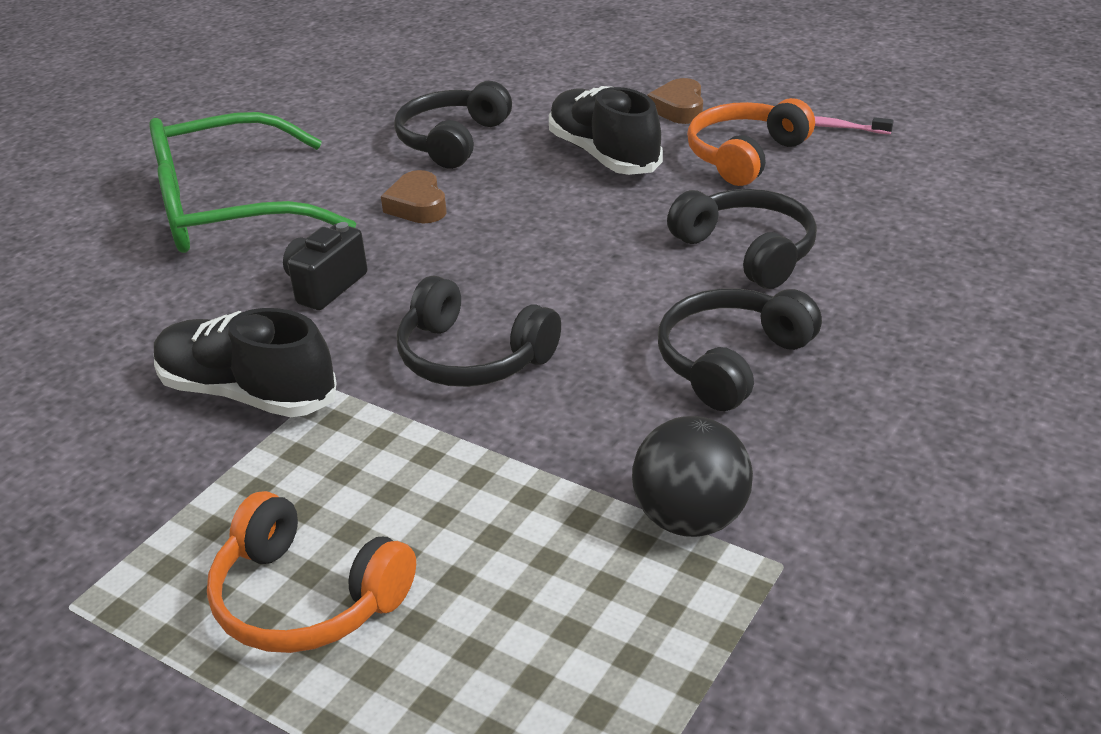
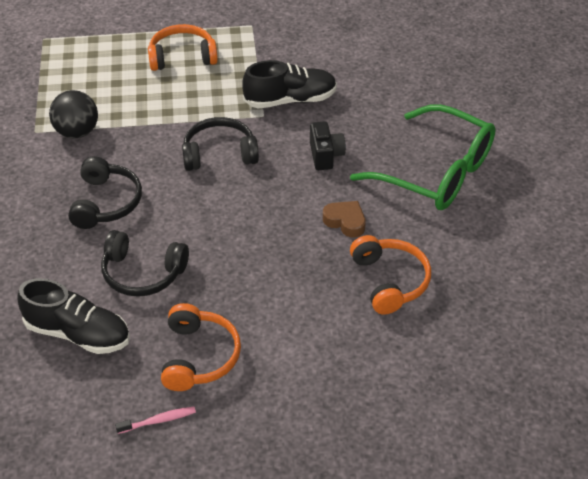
camera: 140 degrees right, 10 degrees up
green glasses [149,112,356,253] -> green glasses turned 90 degrees clockwise [350,104,496,210]
black headphones [394,81,512,169] -> orange headphones [350,235,431,315]
black shoe [549,86,663,175] -> black shoe moved to [17,278,130,354]
brown heart [647,78,703,124] -> none

